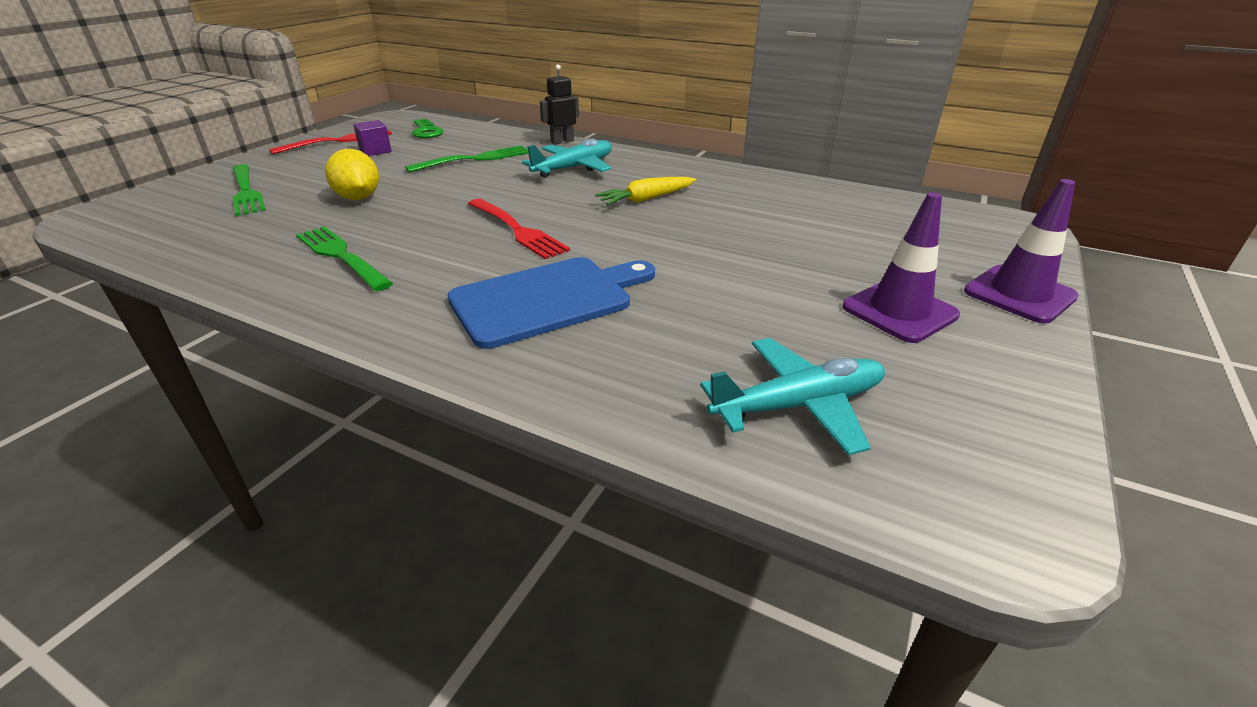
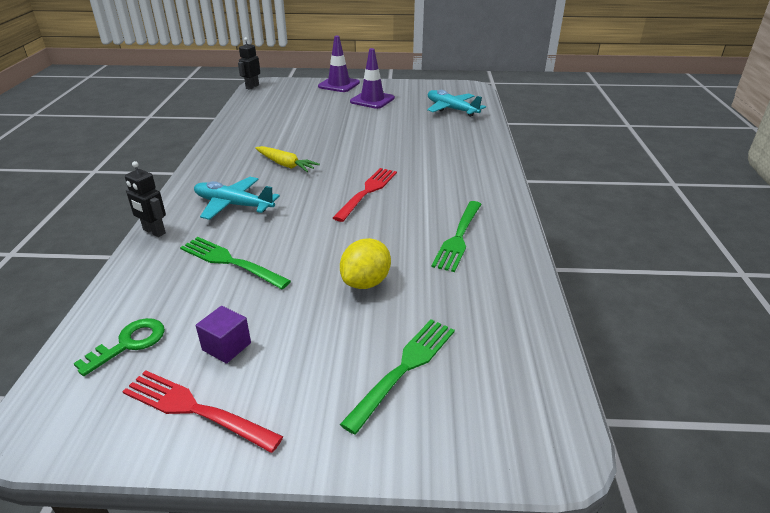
camera: 115 degrees left, 0 degrees up
blue cutting board [447,257,655,349] -> none
none -> black robot [238,37,260,90]

